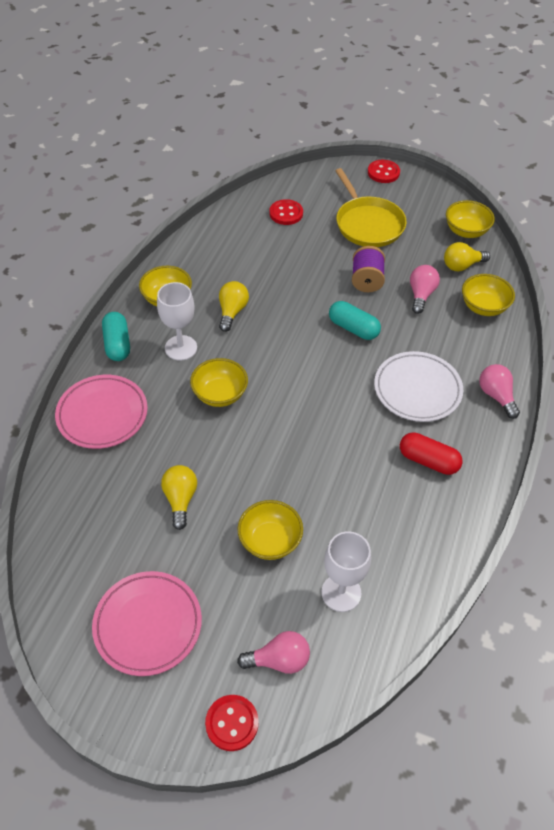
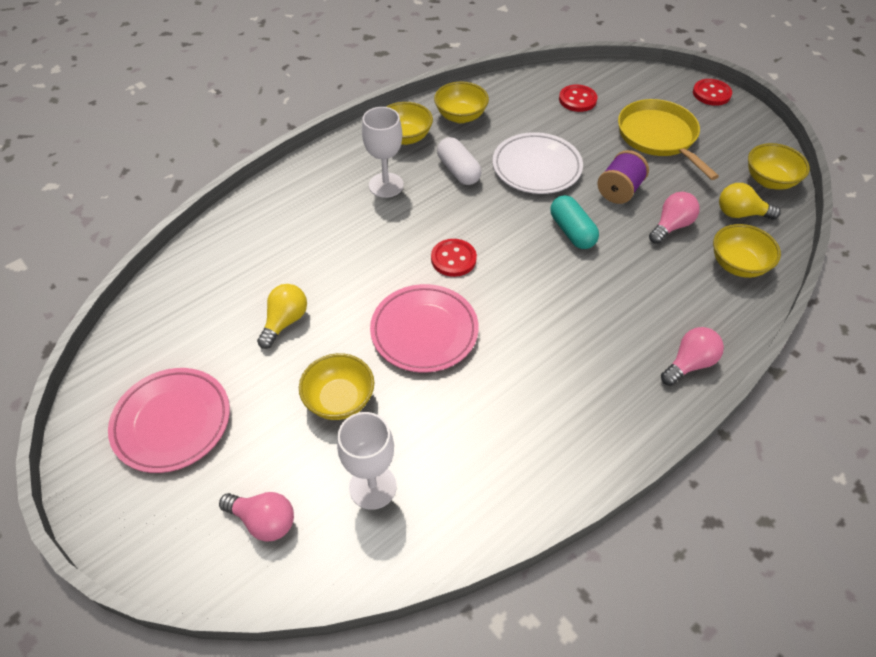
camera: 30 degrees right, 0 degrees up
pink plate [55,375,148,449] -> pink plate moved to [370,284,479,373]
turquoise capsule [102,312,130,361] -> none
yellow bowl [190,358,248,407] -> yellow bowl moved to [434,82,489,123]
red button [205,695,259,751] -> red button moved to [431,239,477,277]
yellow light bulb [219,281,249,332] -> white capsule [437,137,482,185]
yellow pan [336,168,407,247] -> yellow pan turned 150 degrees clockwise [618,99,719,180]
white plate [374,351,463,422] -> white plate moved to [492,132,583,194]
red capsule [400,432,463,475] -> none
pink light bulb [479,364,520,419] -> pink light bulb turned 45 degrees clockwise [661,327,724,386]

